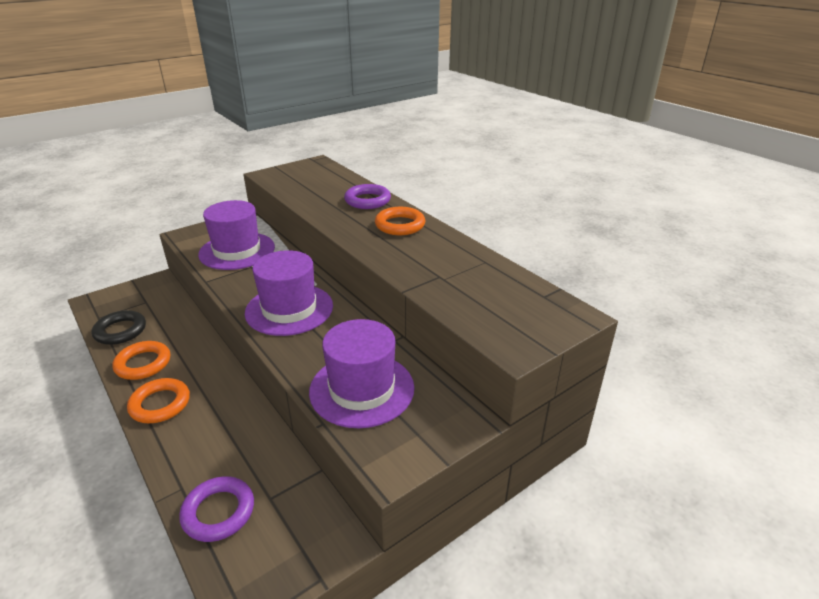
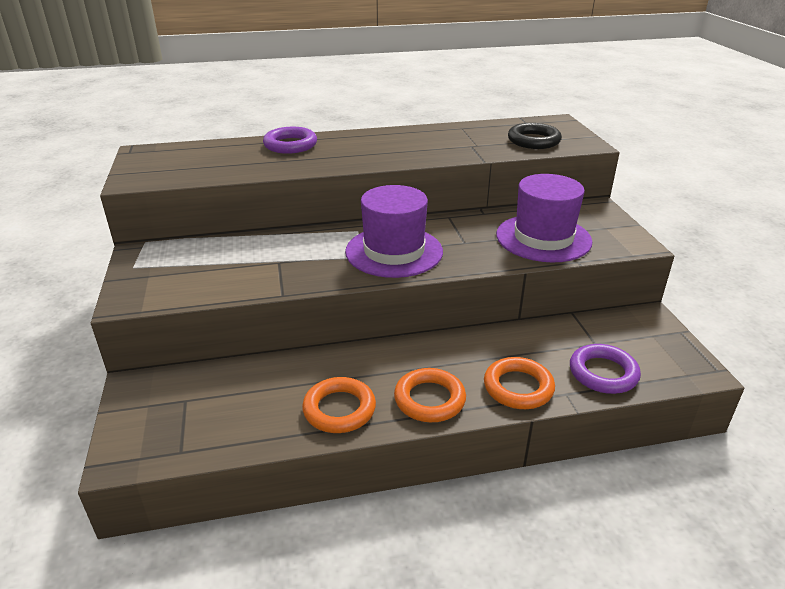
camera: 65 degrees left, 0 degrees up
black ring [91,310,146,345] -> black ring moved to [508,123,562,149]
purple hat [198,200,275,270] -> none
orange ring [375,207,425,235] -> orange ring moved to [484,357,555,409]

